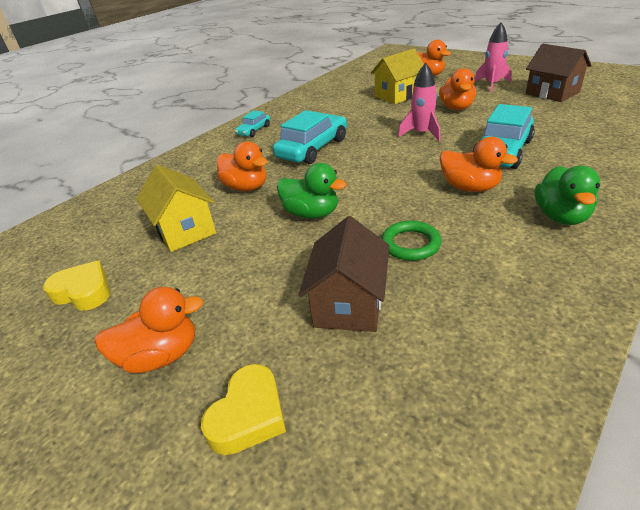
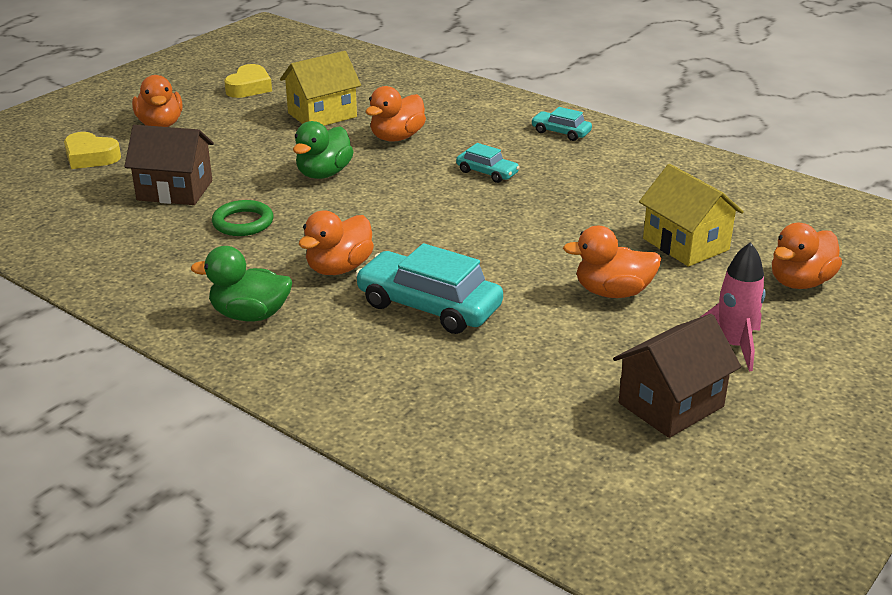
camera: 85 degrees right, 5 degrees down
turquoise car [273,110,347,164] -> turquoise car [456,143,520,183], size x0.52
pink rocket [398,63,441,141] -> none

